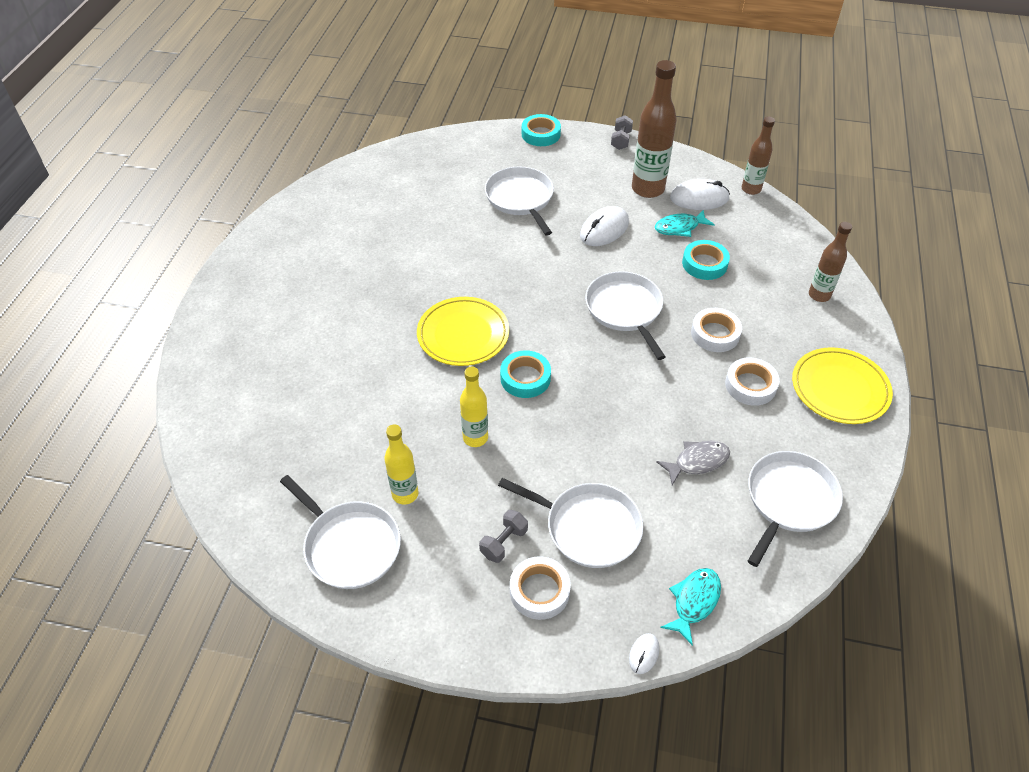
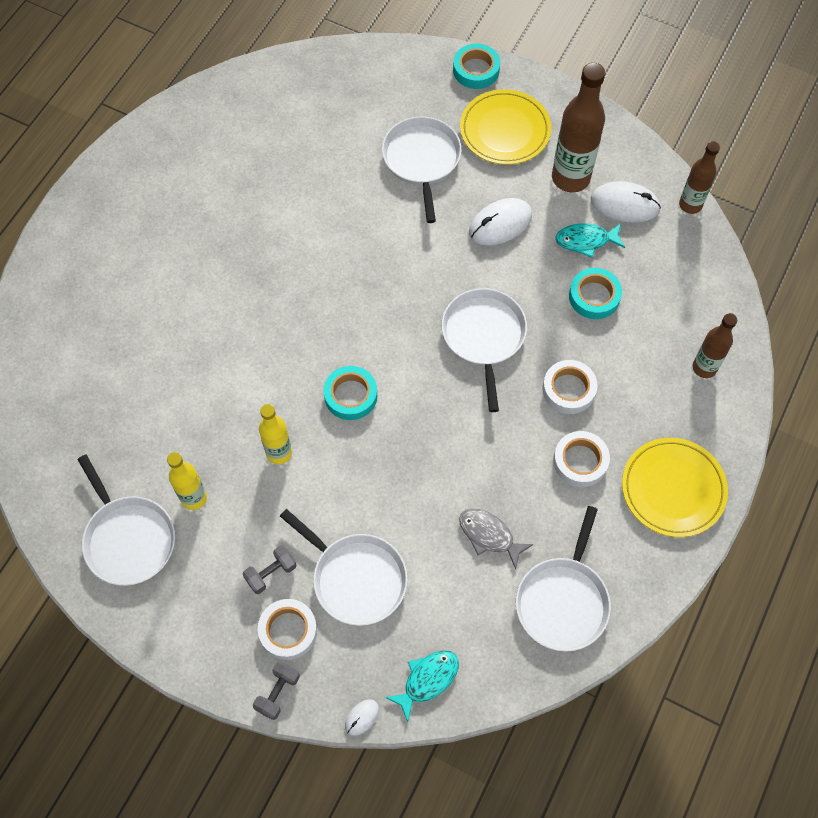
camera: 15 degrees right, 15 degrees up
yellow plate [417,297,509,366] -> yellow plate moved to [460,89,551,165]
grey dumbbell [611,115,633,150] -> grey dumbbell moved to [253,661,300,720]
grey fish [656,441,730,485] -> grey fish turned 135 degrees counterclockwise [459,508,533,570]
white pan [748,451,843,567] -> white pan turned 150 degrees clockwise [516,506,611,652]

